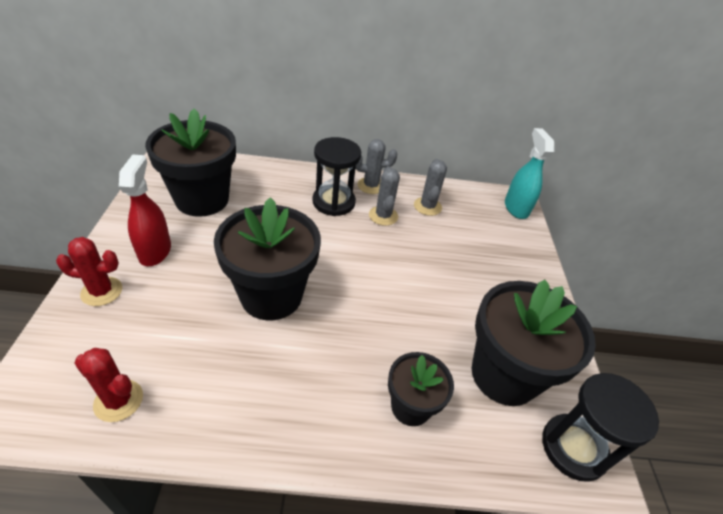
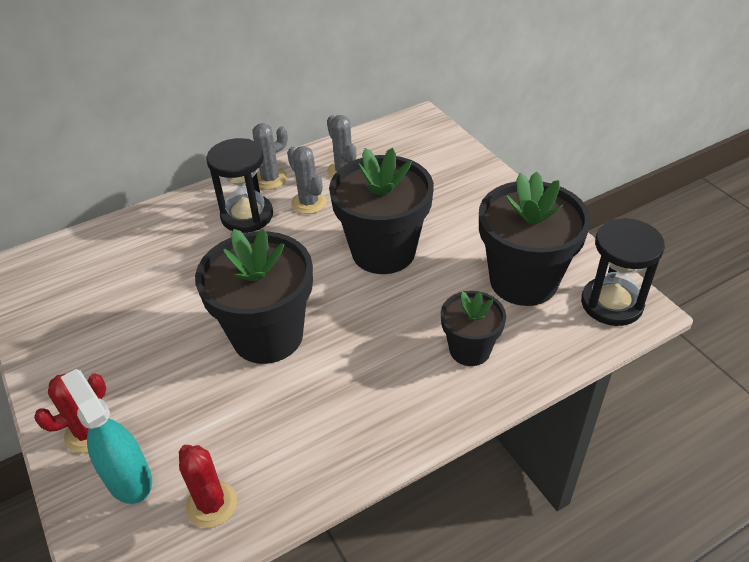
camera: 25 degrees left, 0 degrees up
red cactus [75,348,143,422] -> red cactus turned 60 degrees clockwise [179,445,237,528]
red spray bottle [119,154,171,266] -> none
black flower pot [145,108,236,217] -> black flower pot moved to [329,148,434,274]
turquoise spray bottle [505,128,555,219] -> turquoise spray bottle moved to [61,369,152,504]

